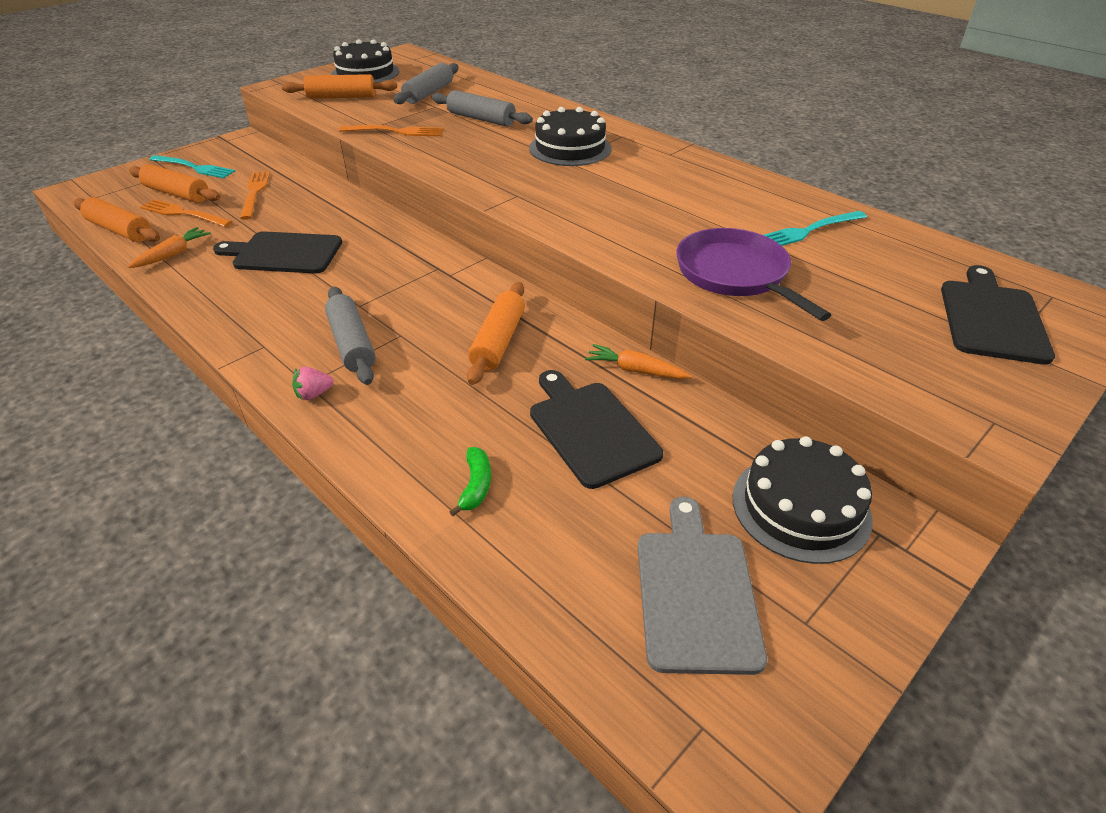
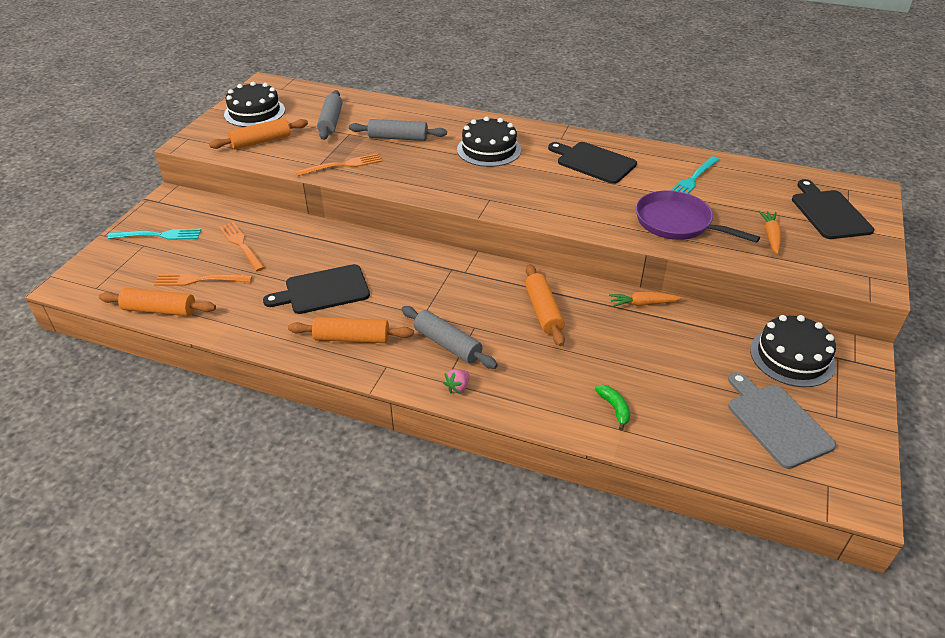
camera: 25 degrees left, 0 degrees up
orange carrot [128,227,211,268] -> orange carrot moved to [758,211,781,254]
orange rolling pin [129,164,220,203] -> orange rolling pin moved to [288,317,414,343]
black cutting board [530,370,663,489] -> black cutting board moved to [548,142,637,184]

